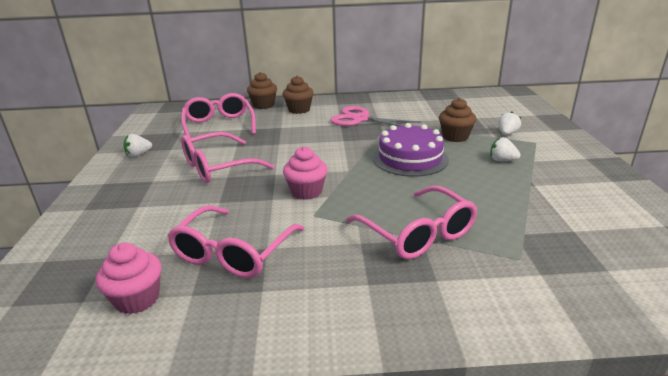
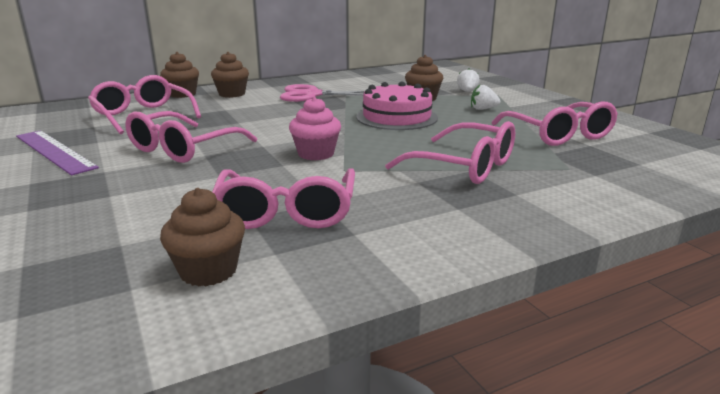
camera: 25 degrees left, 5 degrees down
pink cupcake [96,242,161,314] -> brown cupcake [160,188,245,286]
white strawberry [123,134,152,157] -> purple ruler [16,130,99,175]
purple cake [373,123,449,177] -> pink cake [356,81,438,130]
none -> pink glasses [492,102,618,146]

